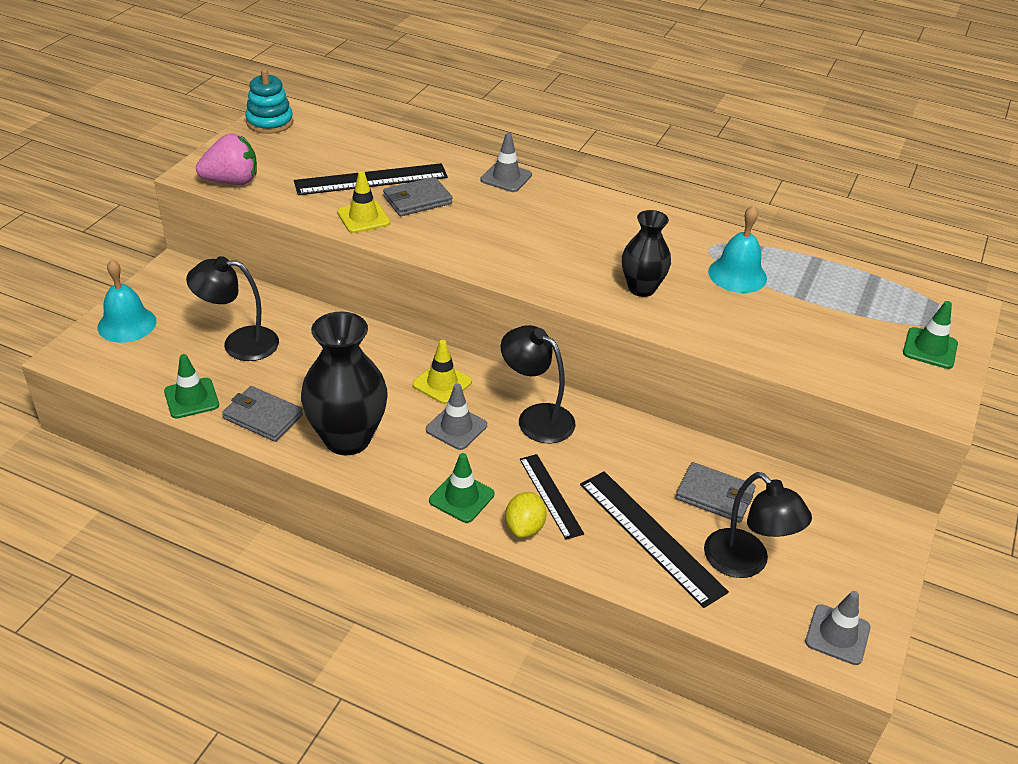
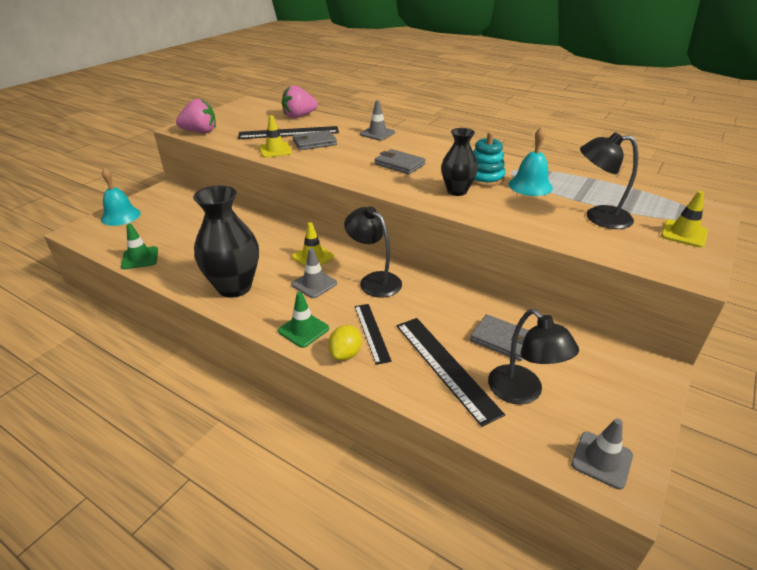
camera: 10 degrees right, 5 degrees down
black lamp [186,256,279,361] -> black lamp moved to [580,132,638,229]
grey wallet [222,386,303,442] -> grey wallet moved to [375,149,425,175]
turquoise stacking toy [245,69,293,134] -> turquoise stacking toy moved to [472,132,505,187]
green traffic cone [903,301,958,369] -> yellow traffic cone [661,191,708,248]
none -> pink strawberry [282,85,318,118]

